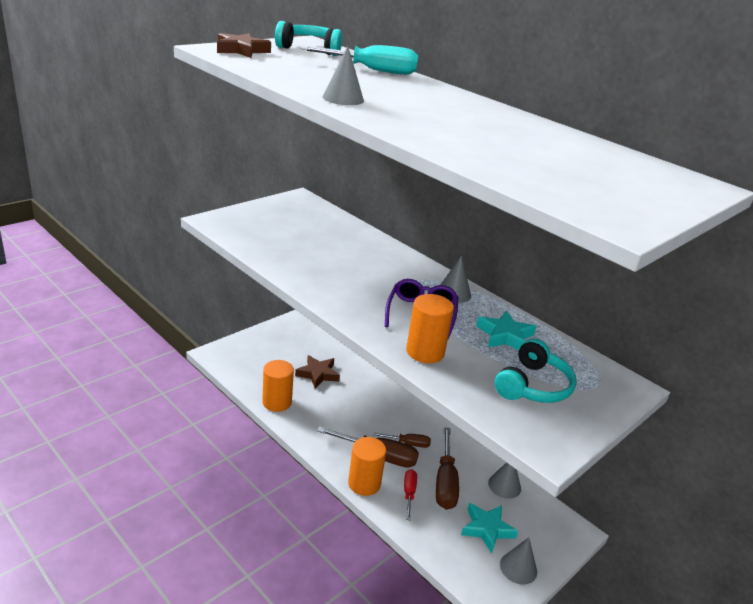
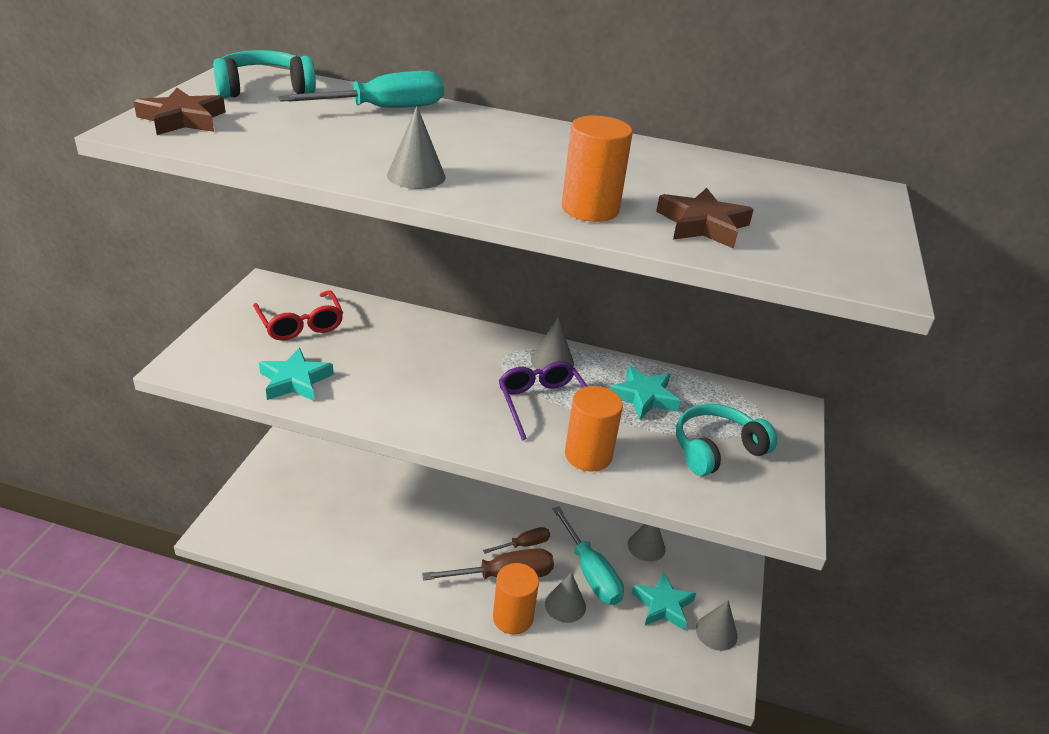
camera: 30 degrees left, 5 degrees up
orange cylinder [262,360,294,412] -> orange cylinder moved to [562,116,633,222]
brown star [295,355,340,389] -> brown star moved to [656,188,754,249]
red screwdriver [404,469,417,520] -> grey cone [545,572,586,623]
brown screwdriver [436,427,459,510] -> turquoise screwdriver [552,506,624,605]
turquoise headphones [495,339,577,403] -> turquoise headphones turned 120 degrees counterclockwise [676,404,777,476]
none -> red glasses [253,290,343,341]
none -> turquoise star [259,348,334,401]

